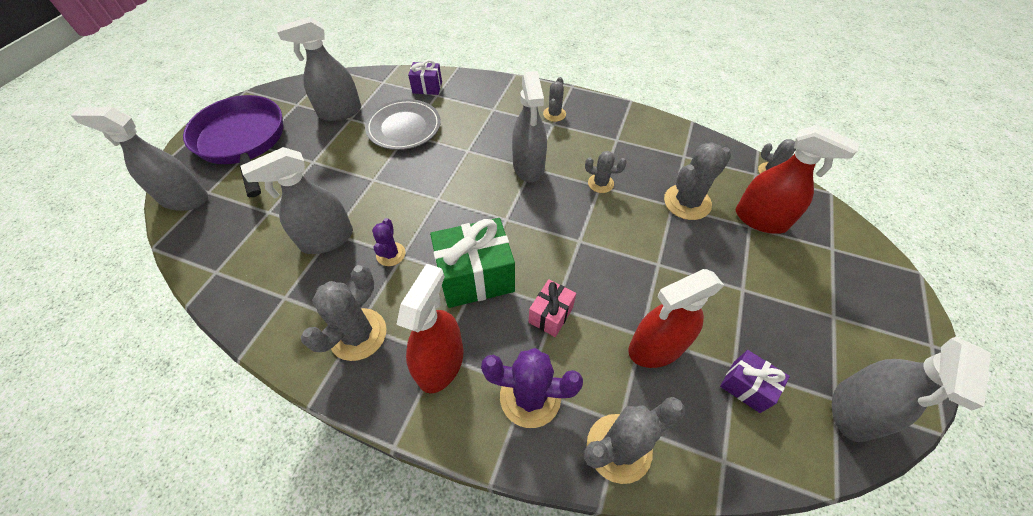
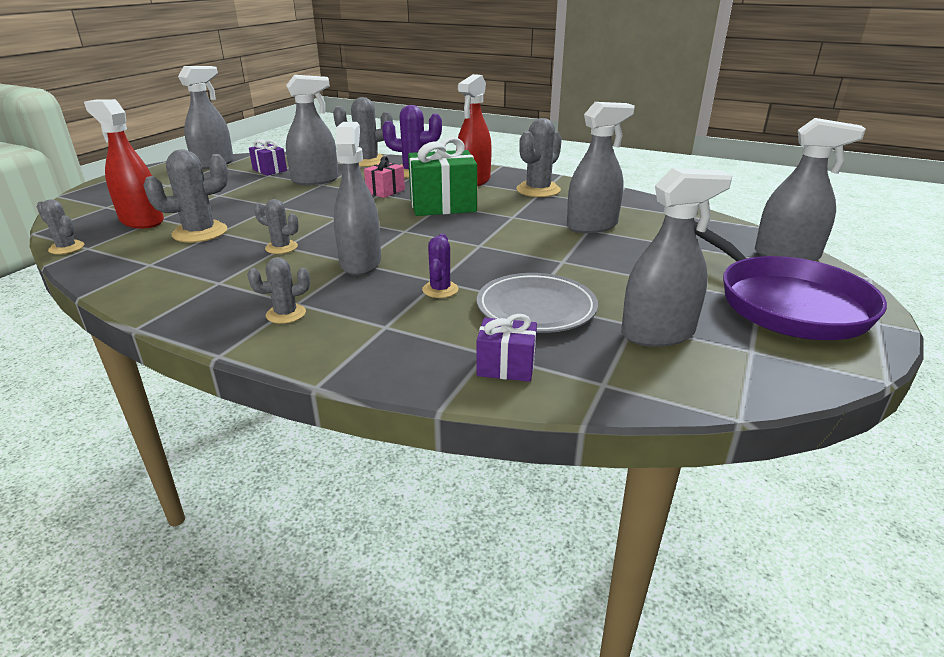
camera: 175 degrees left, 25 degrees down
purple cactus [372,218,405,266] -> purple cactus moved to [422,234,458,298]
grey cactus [543,77,566,122] -> grey cactus turned 45 degrees clockwise [247,257,310,324]
red spray bottle [628,269,724,368] -> grey spray bottle [286,75,339,185]

